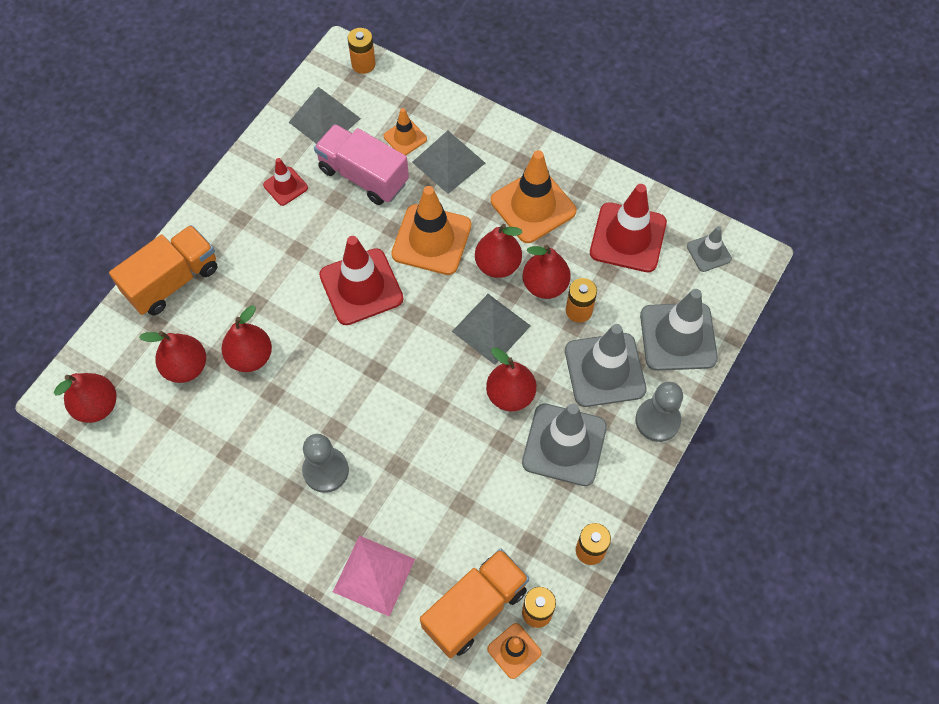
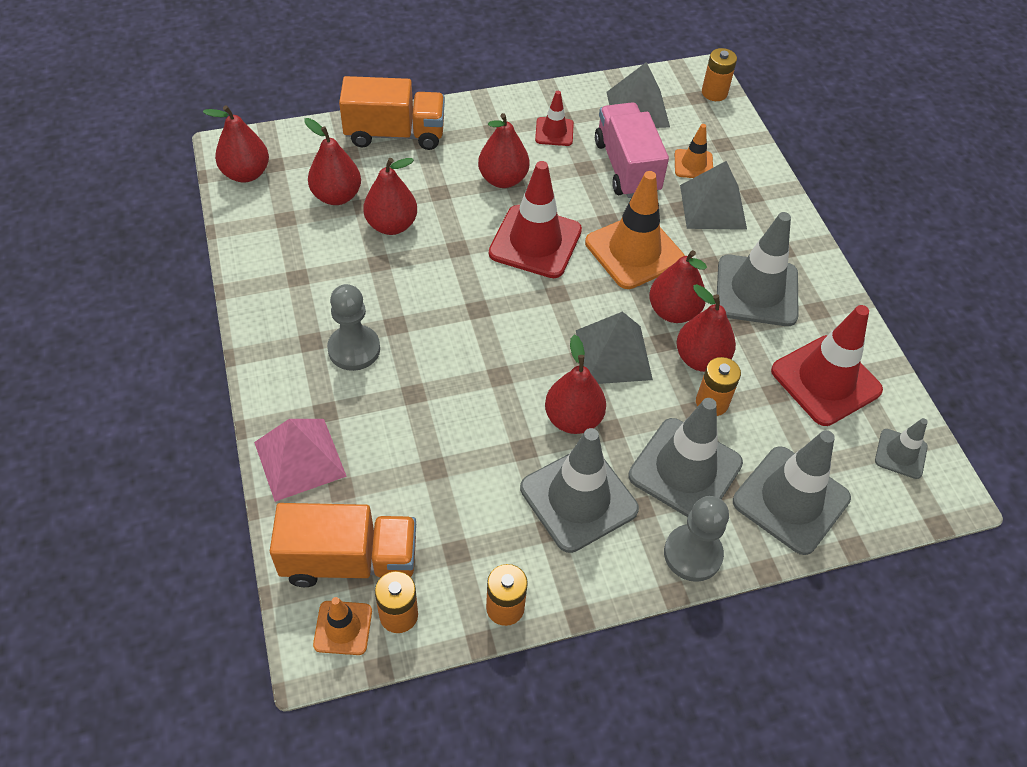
camera: 40 degrees right, 10 degrees down
orange traffic cone [491,150,577,243] -> grey traffic cone [717,212,798,326]
none -> red pear [478,113,530,188]

